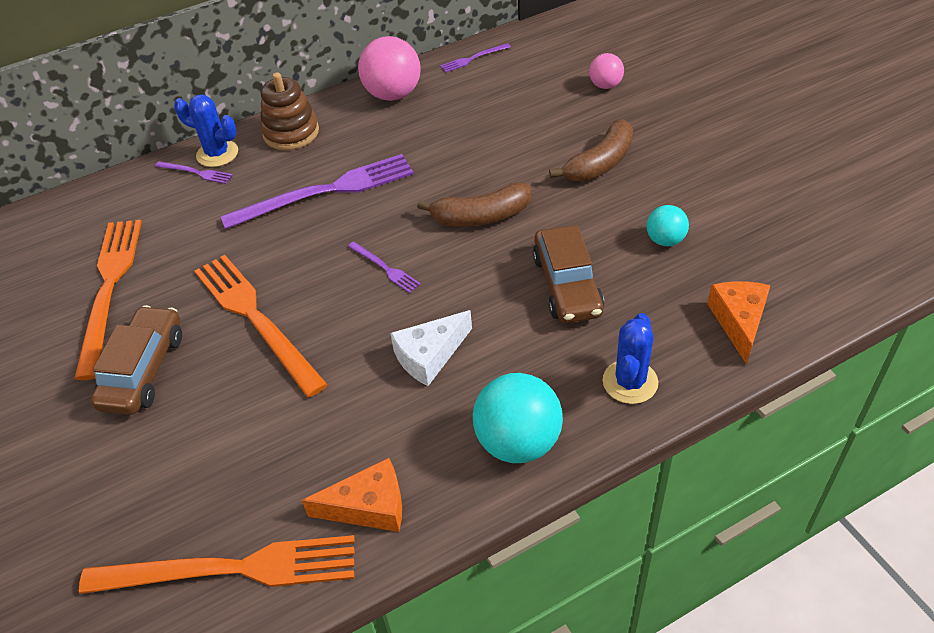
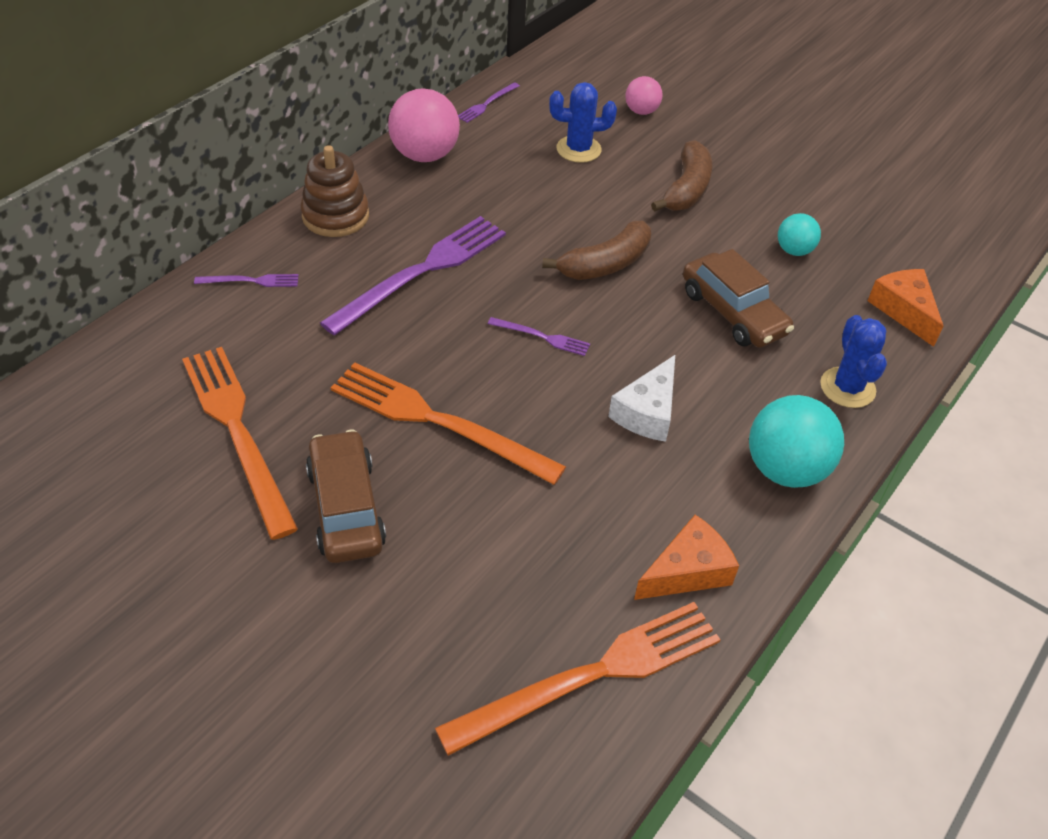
camera: 30 degrees left, 0 degrees up
blue cactus [174,95,238,167] -> blue cactus moved to [549,82,617,163]

